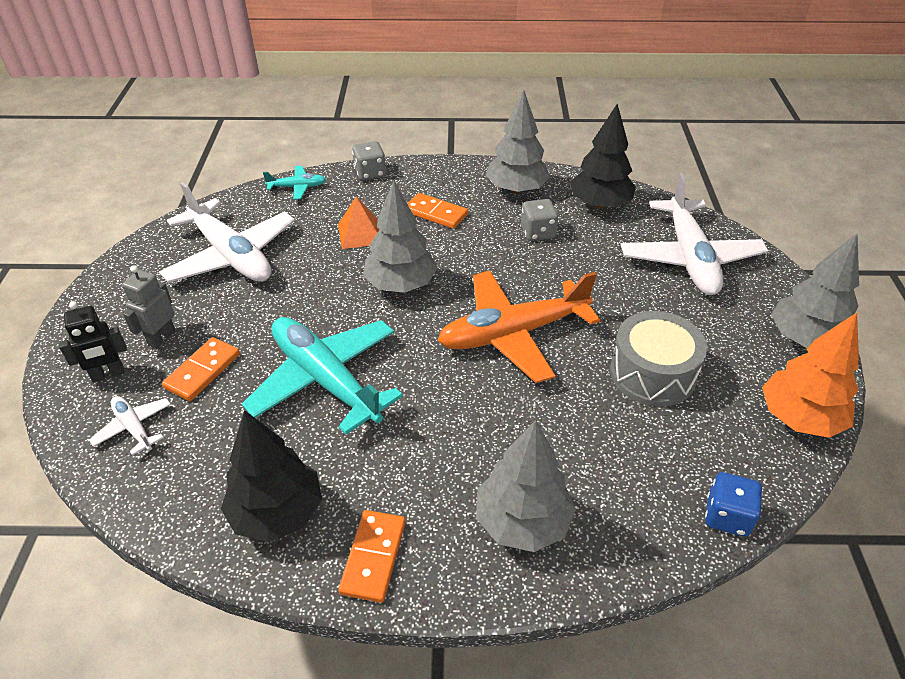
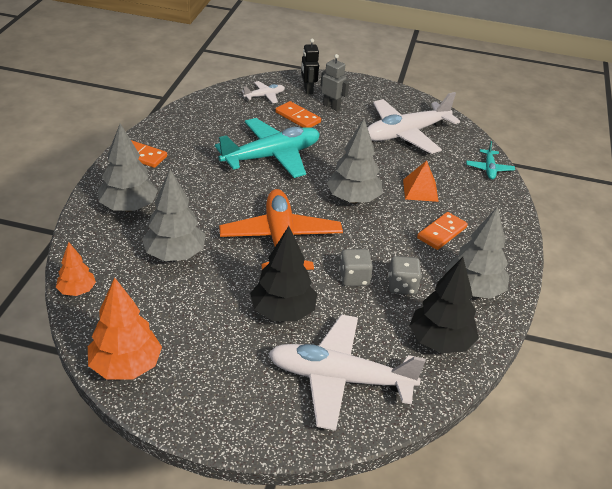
camera: 100 degrees right, 5 degrees down
black tree [221,410,322,542] -> black tree moved to [250,226,317,321]
grey dice [352,141,386,180] -> grey dice moved to [339,249,373,286]
grey drum [610,311,708,407] -> none
blue dice [705,472,762,537] -> orange tree [56,242,96,296]
grey tree [771,234,859,348] -> grey tree moved to [142,169,205,261]

